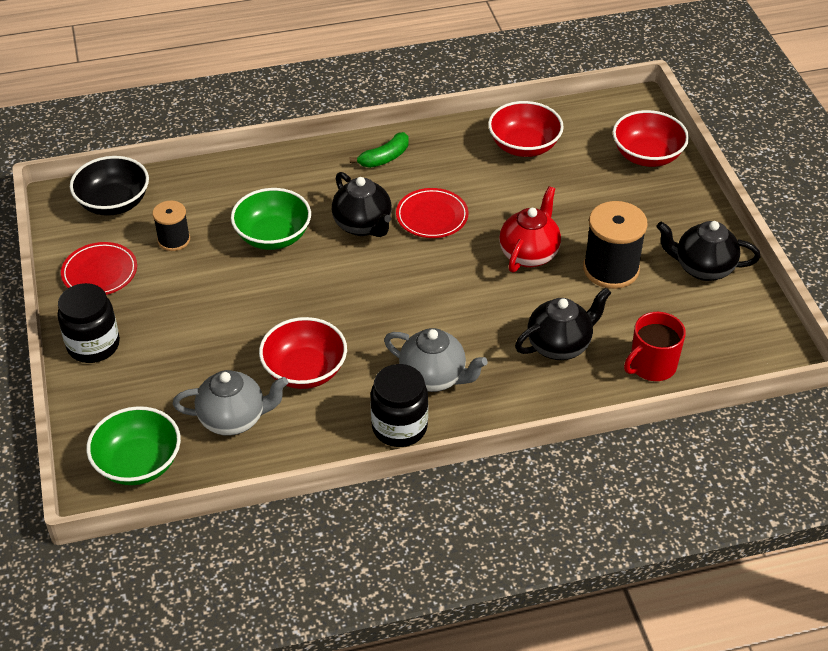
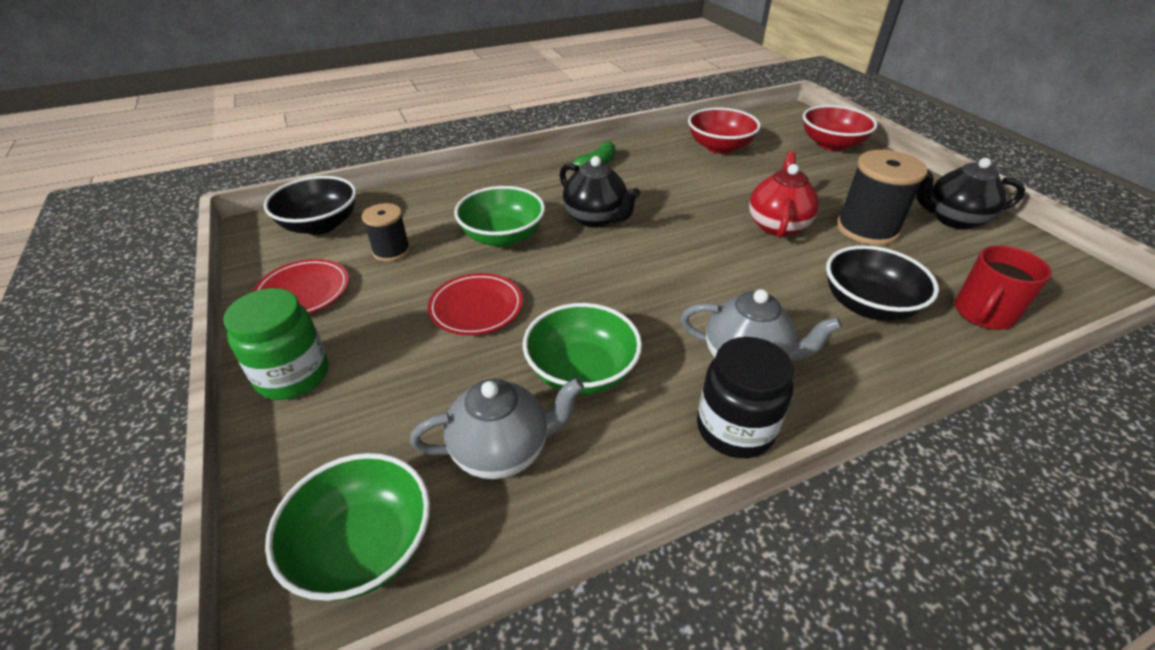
camera: 10 degrees left, 5 degrees down
black jar [57,283,120,363] -> green jar [223,288,329,400]
red bowl [259,317,347,389] -> green bowl [523,303,642,395]
red plate [396,188,468,238] -> red plate moved to [428,273,523,335]
black teapot [515,287,611,360] -> black bowl [826,245,939,321]

